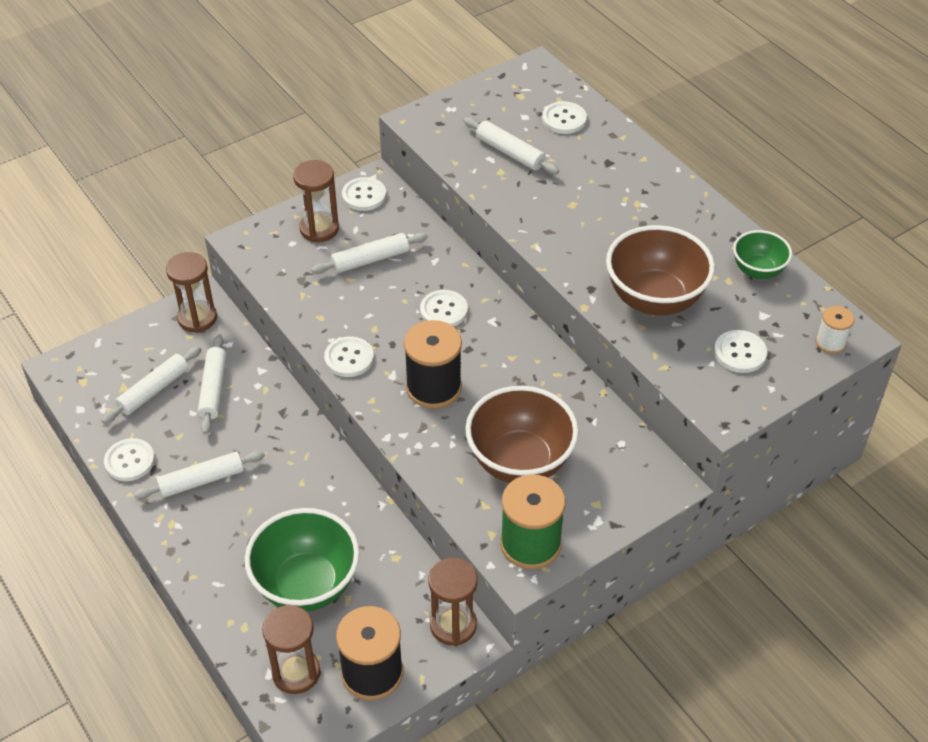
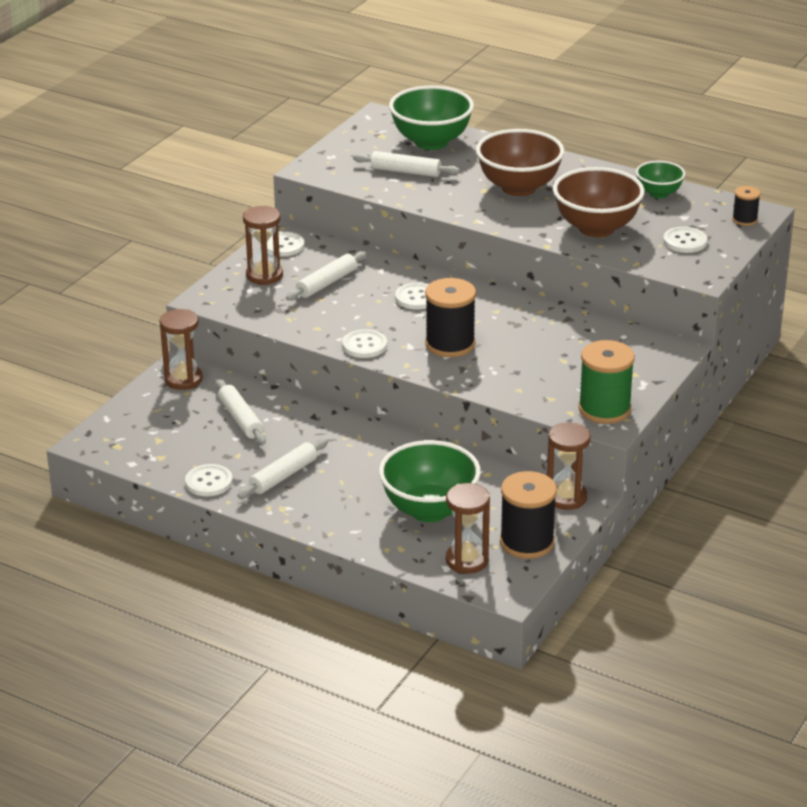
camera: 25 degrees left, 15 degrees down
white rolling pin [101,346,201,424] -> none
brown bowl [465,386,579,483] -> brown bowl moved to [476,129,564,196]
white button [542,101,587,134] -> green bowl [389,86,474,150]
white spool [816,306,854,354] -> black spool [732,186,761,226]

